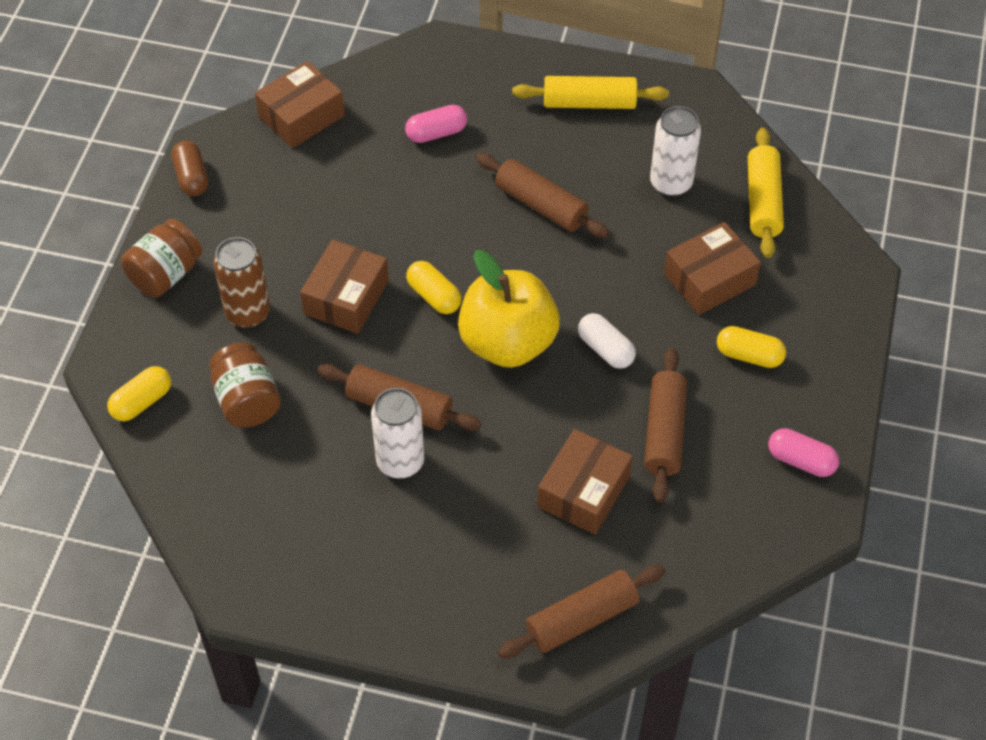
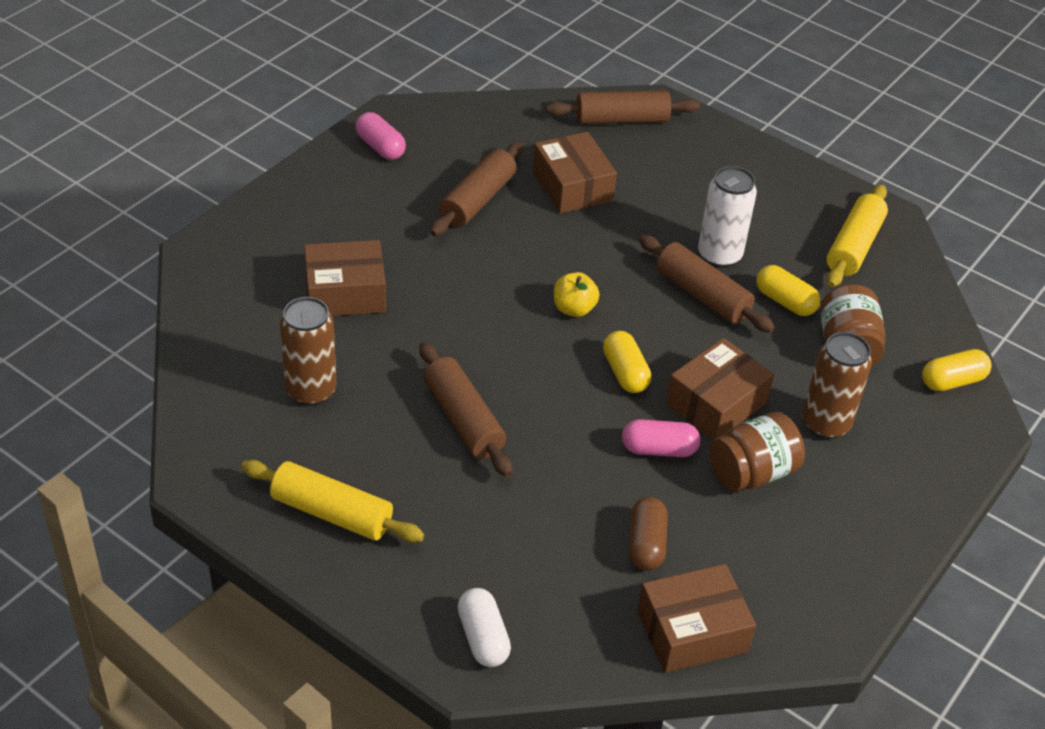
camera: 160 degrees left, 10 degrees down
brown jar [121,219,202,298] -> brown jar moved to [710,412,805,491]
brown capsule [172,141,208,196] -> brown capsule moved to [629,497,668,571]
pink capsule [405,105,467,143] -> pink capsule moved to [622,419,700,457]
yellow apple [458,250,560,368] -> yellow apple [554,272,599,317], size x0.45
brown box [537,429,633,535] -> brown box turned 75 degrees counterclockwise [533,132,617,214]
white capsule [578,313,636,369] -> white capsule moved to [458,588,511,667]
white can [650,106,701,197] -> brown can [280,297,336,406]
yellow capsule [717,326,786,368] -> yellow capsule moved to [756,265,820,316]
yellow rolling pin [748,128,784,258] -> yellow rolling pin moved to [826,185,888,287]

